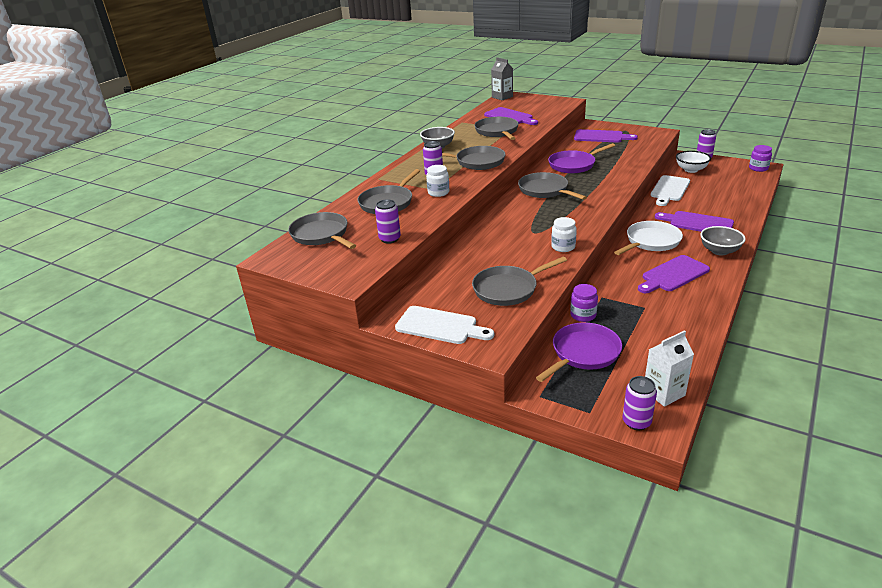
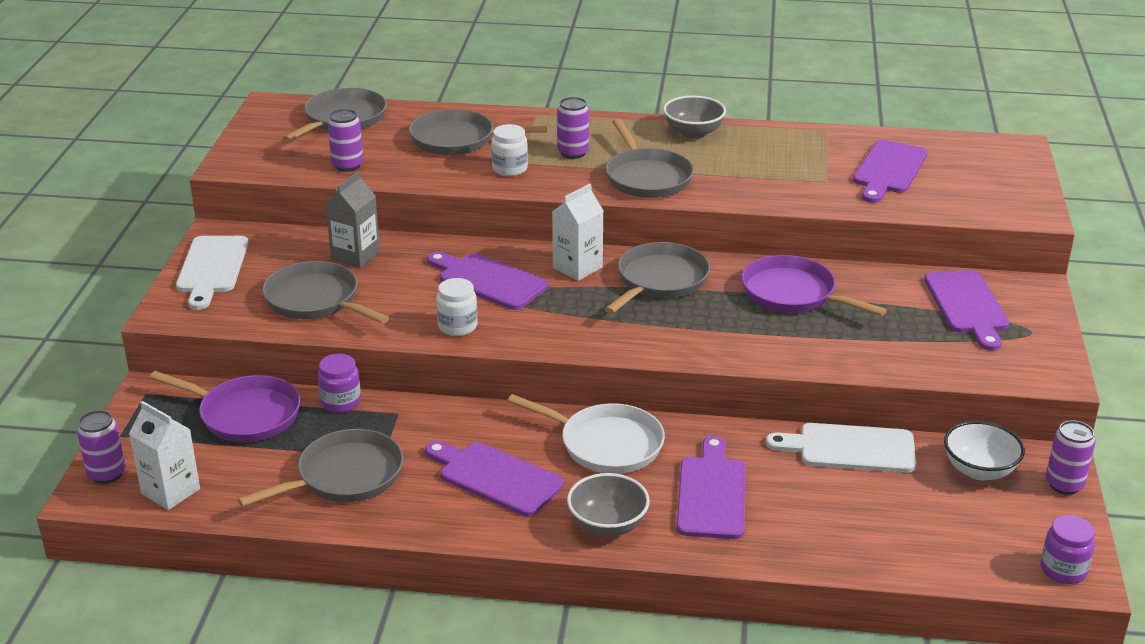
camera: 65 degrees right, 0 degrees up
grey pan [474,117,519,140] -> grey pan moved to [237,429,403,507]
grey carton [491,57,513,100] -> grey carton moved to [325,171,380,268]
none -> purple cutting board [427,252,548,310]
none -> white carton [552,184,603,281]

